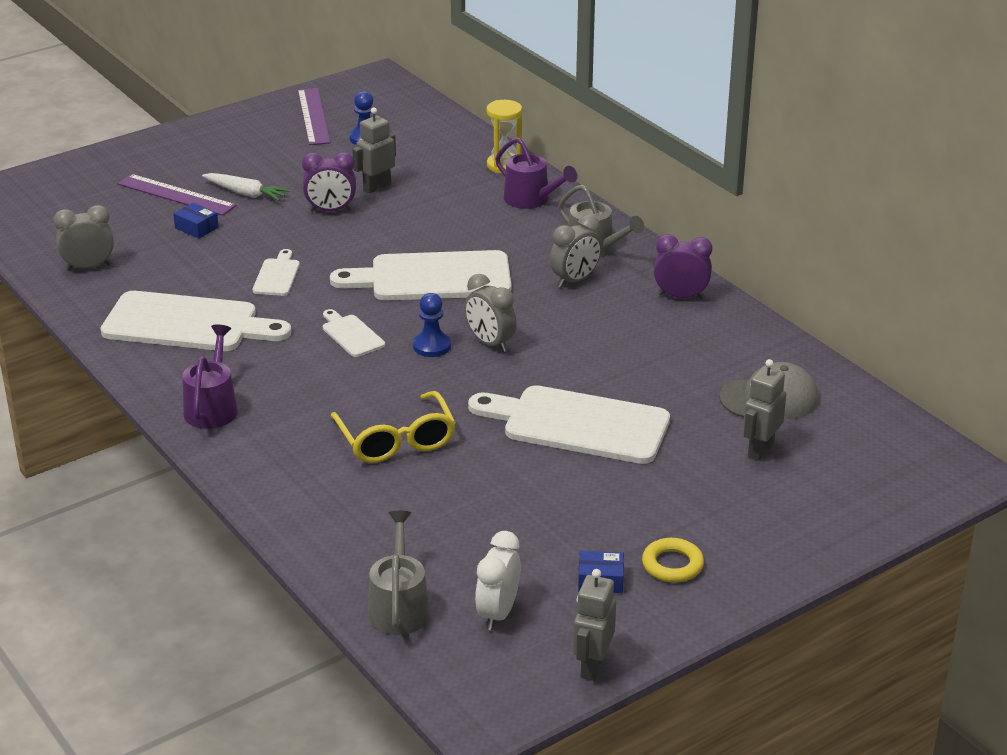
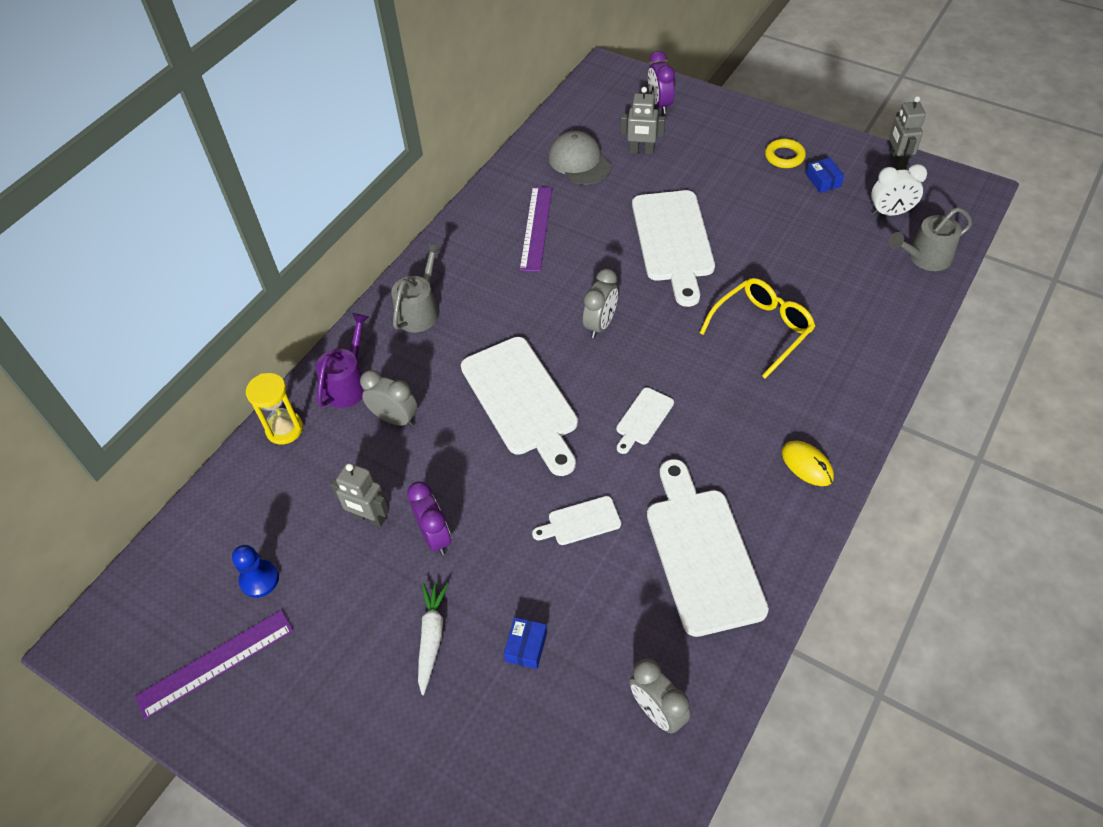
camera: 110 degrees left, 20 degrees up
purple ruler [117,174,236,216] -> purple ruler moved to [519,187,552,272]
purple watering can [182,325,238,429] -> yellow mouse [782,441,834,486]
blue pawn [413,293,451,357] -> none
grey clock [550,215,602,288] -> grey clock moved to [360,370,418,427]
grey robot [573,569,616,681] -> grey robot turned 90 degrees clockwise [889,96,926,170]
purple clock [654,234,712,299] -> purple clock moved to [648,51,675,114]

